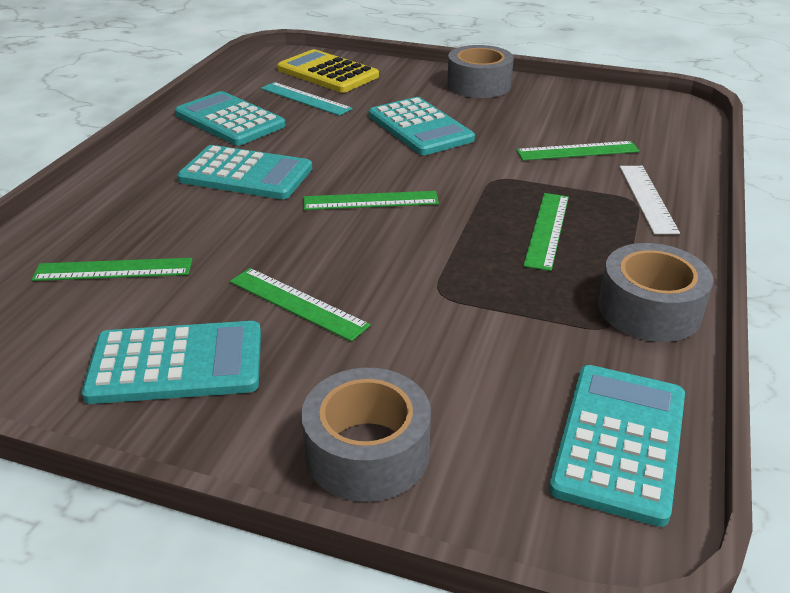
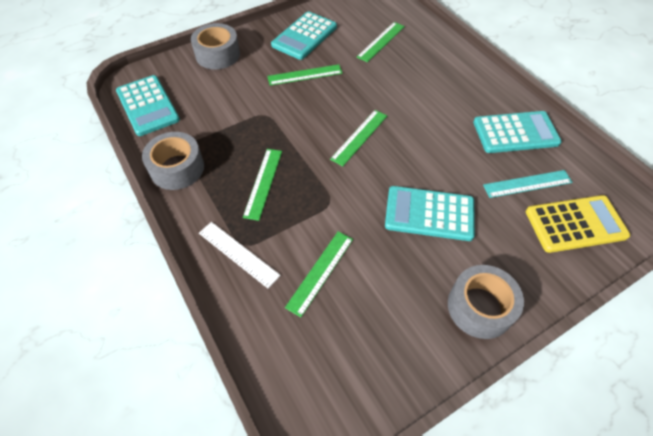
camera: 130 degrees right, 20 degrees up
turquoise calculator [177,145,312,199] -> none
green ruler [523,193,569,271] -> green ruler turned 45 degrees clockwise [243,149,282,221]

